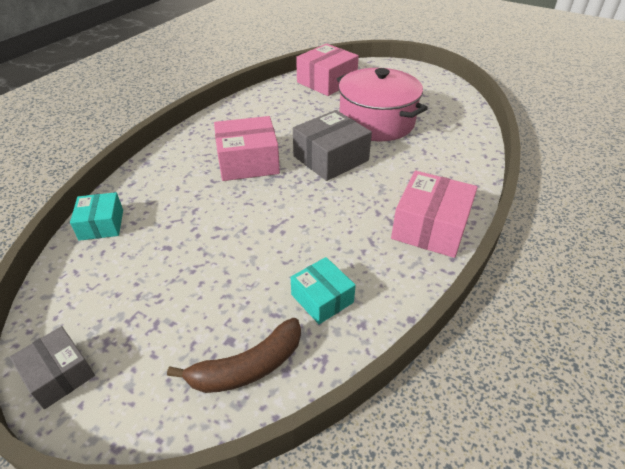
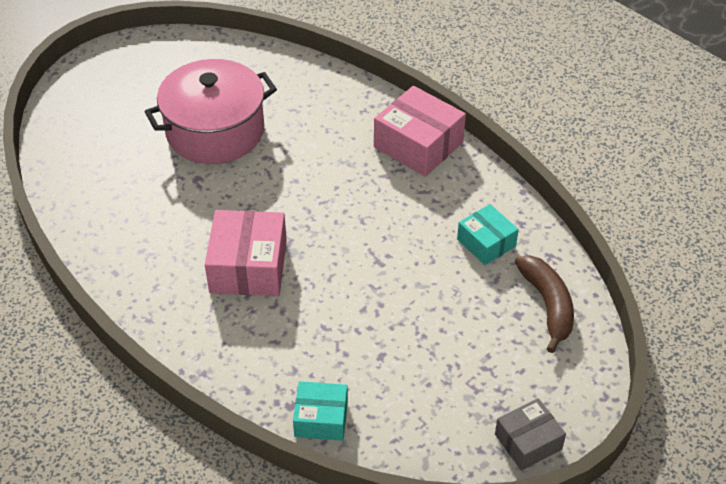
camera: 75 degrees left, 5 degrees up
turquoise box [291,257,356,324] -> turquoise box turned 75 degrees clockwise [457,204,519,265]
grey box [293,110,372,181] -> none
pink box [296,44,359,96] -> none

